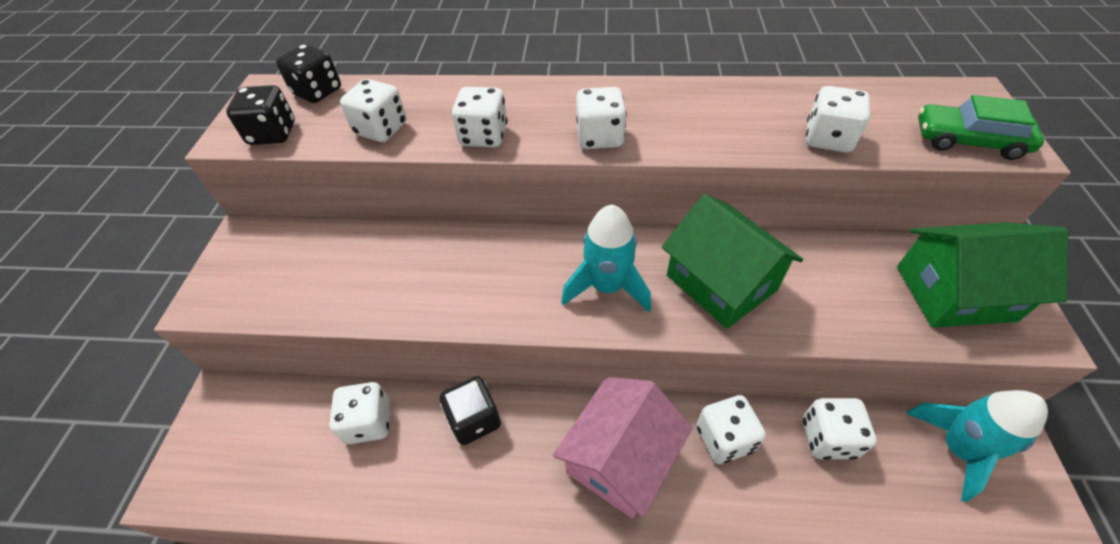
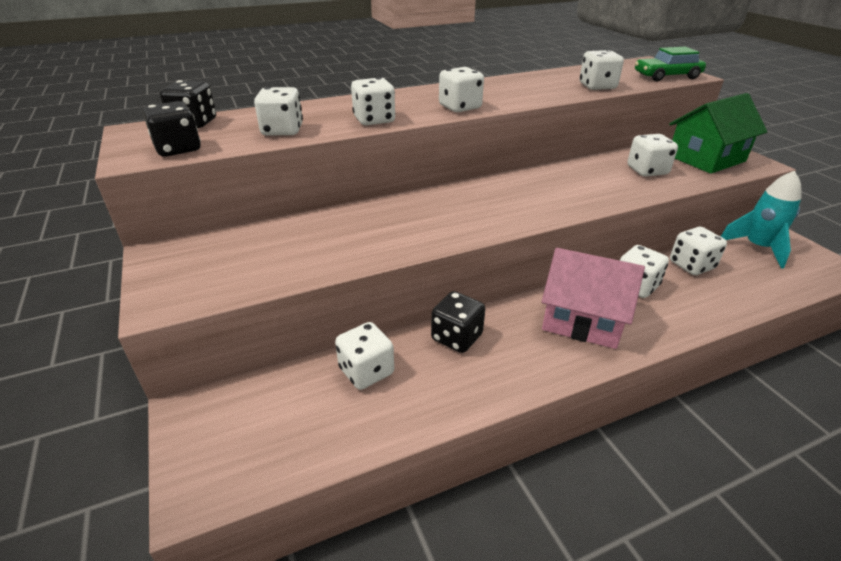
camera: 30 degrees left, 15 degrees down
pink house [553,377,693,519] -> pink house turned 75 degrees counterclockwise [542,248,645,349]
turquoise rocket [561,205,651,312] -> none
green house [662,194,803,329] -> none
none -> white dice [627,134,678,177]

